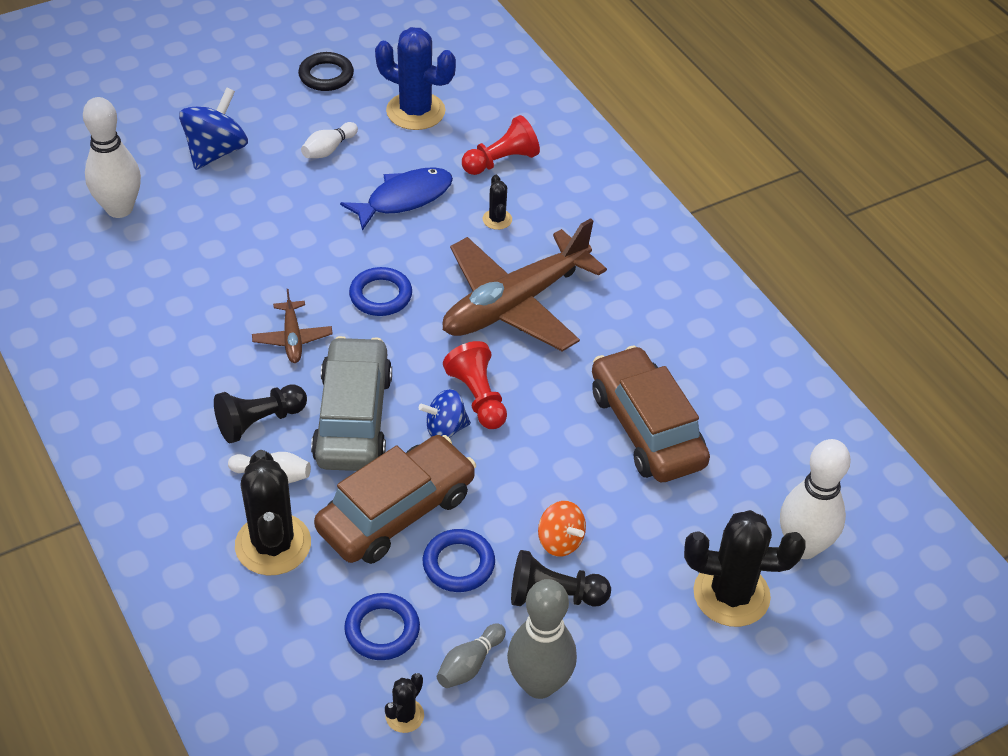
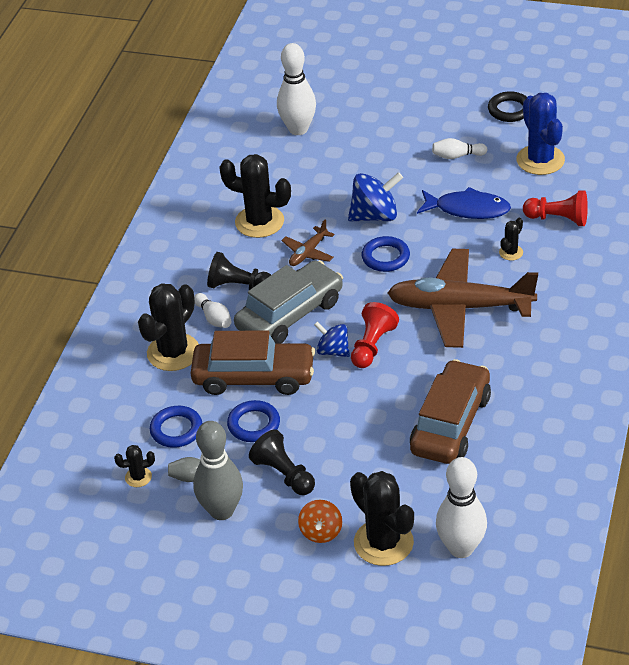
camera: 50 degrees right, 5 degrees down
blue spinning top [179,87,248,170] -> blue spinning top moved to [348,172,403,222]
orange spinning top [538,501,586,557] -> orange spinning top moved to [298,500,342,543]
none -> black cactus [219,154,291,238]

